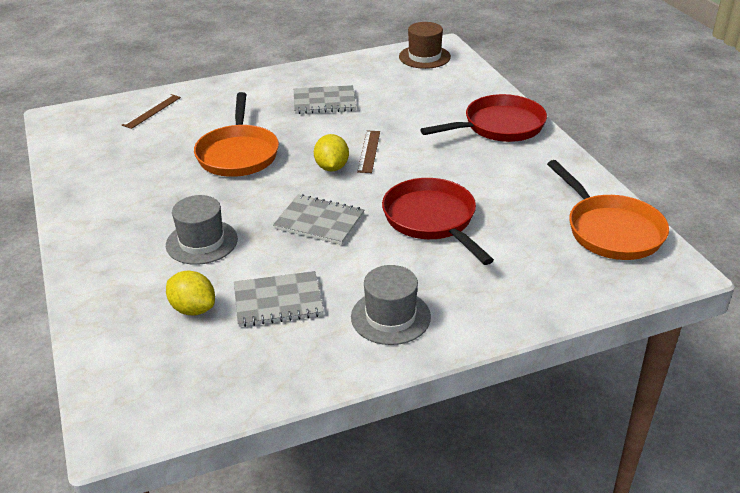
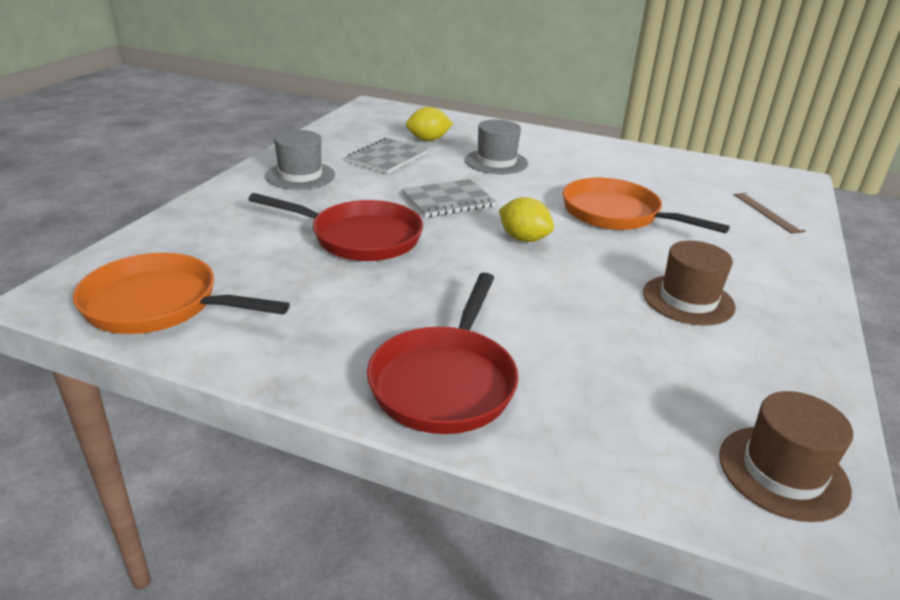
camera: 130 degrees right, 5 degrees down
grey notebook [294,85,356,114] -> brown hat [643,241,736,326]
brown ruler [357,131,380,173] -> none

